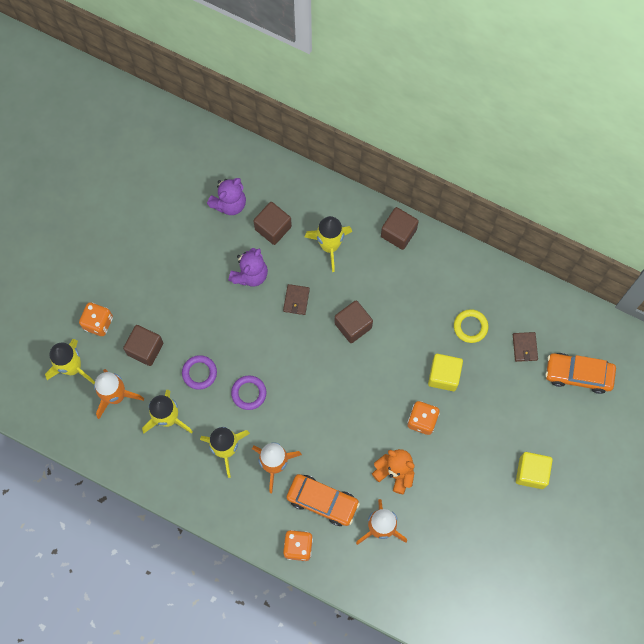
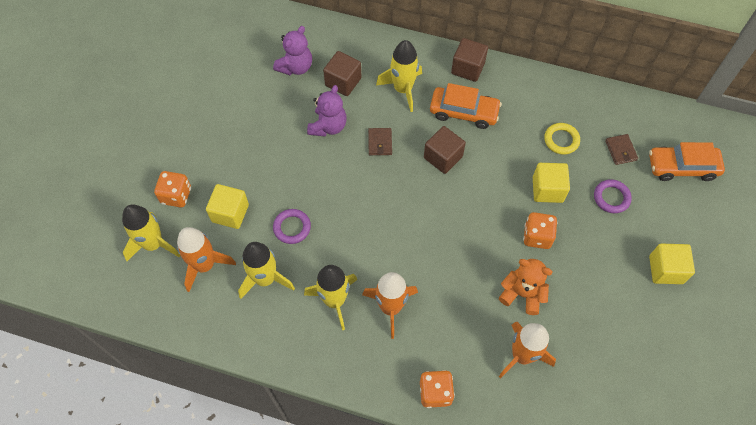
camera: 10 degrees left, 10 degrees down
brown cube [123,325,163,366] -> yellow cube [206,184,249,229]
purple ring [231,376,267,410] -> purple ring moved to [594,179,632,213]
orange car [286,474,360,526] -> orange car moved to [430,83,502,129]

